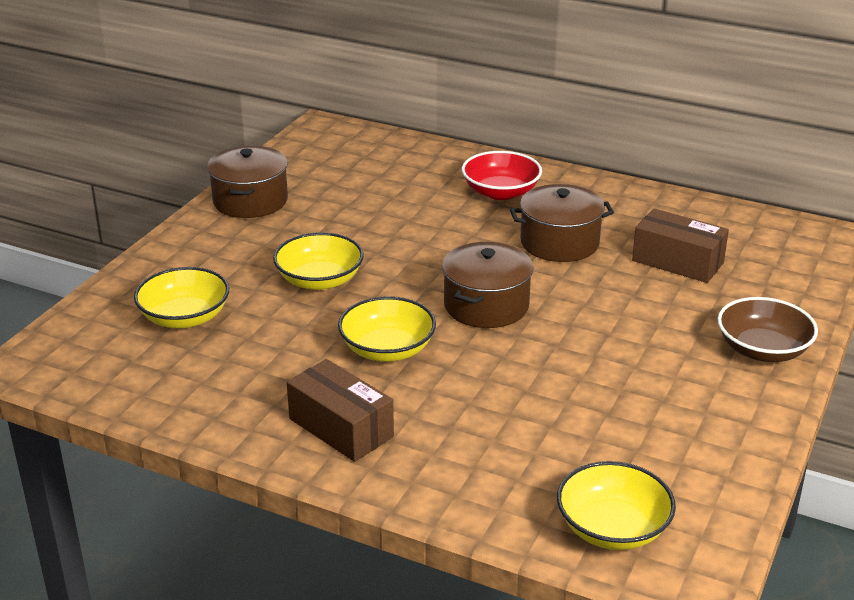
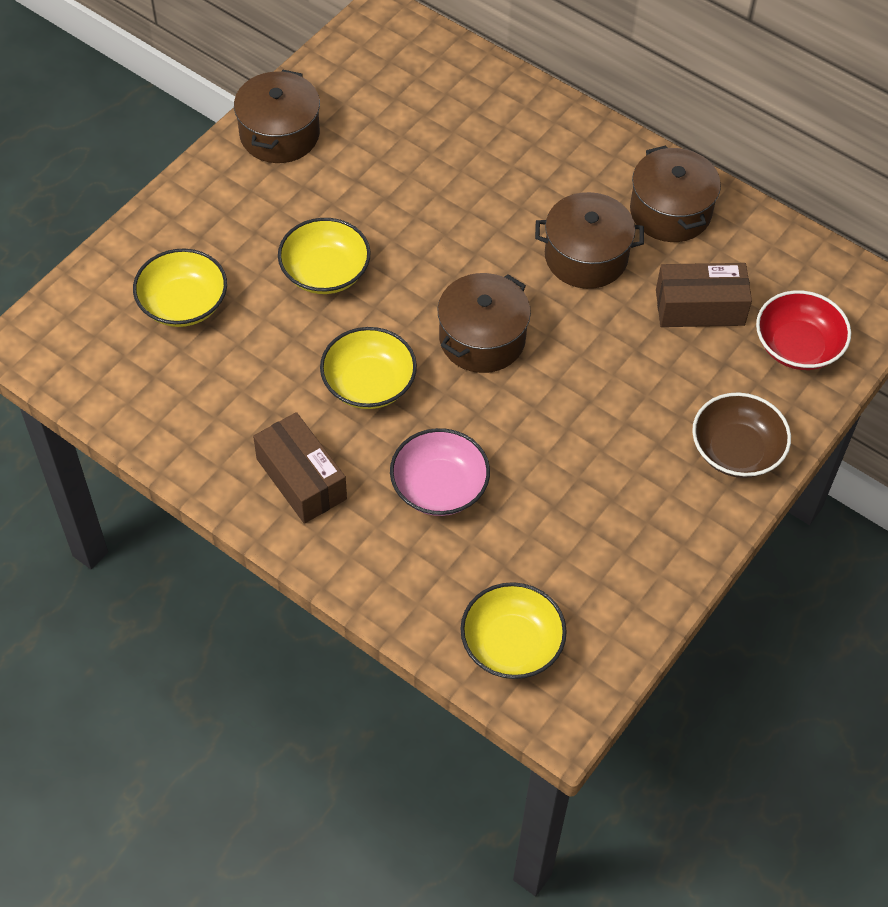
camera: 10 degrees right, 25 degrees up
red bowl [462,151,542,200] -> red bowl moved to [756,290,851,370]
brown box [632,208,729,283] -> brown box turned 45 degrees counterclockwise [656,263,752,327]
none -> pink bowl [390,428,490,516]
none -> brown pot [630,146,721,242]

